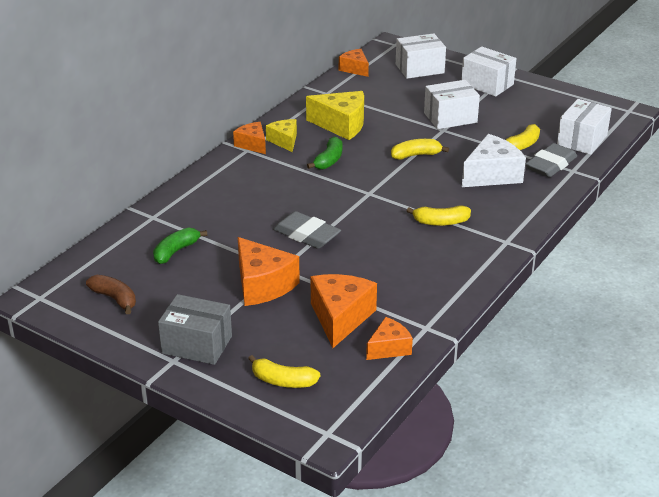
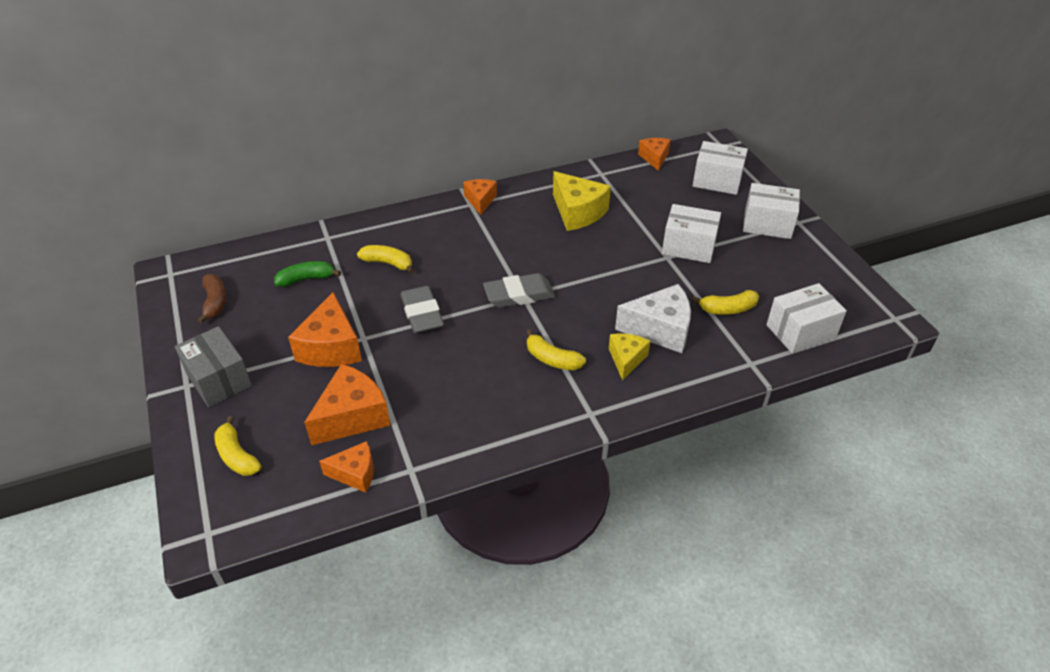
camera: 35 degrees right, 10 degrees up
yellow cheese [266,119,297,152] -> yellow cheese moved to [609,333,650,380]
green banana [307,137,343,170] -> none
yellow banana [391,139,449,159] -> yellow banana moved to [357,245,414,274]
white box [461,46,516,97] -> white box turned 60 degrees counterclockwise [743,183,800,239]
grey eraser [525,143,577,177] -> grey eraser moved to [483,273,555,308]

